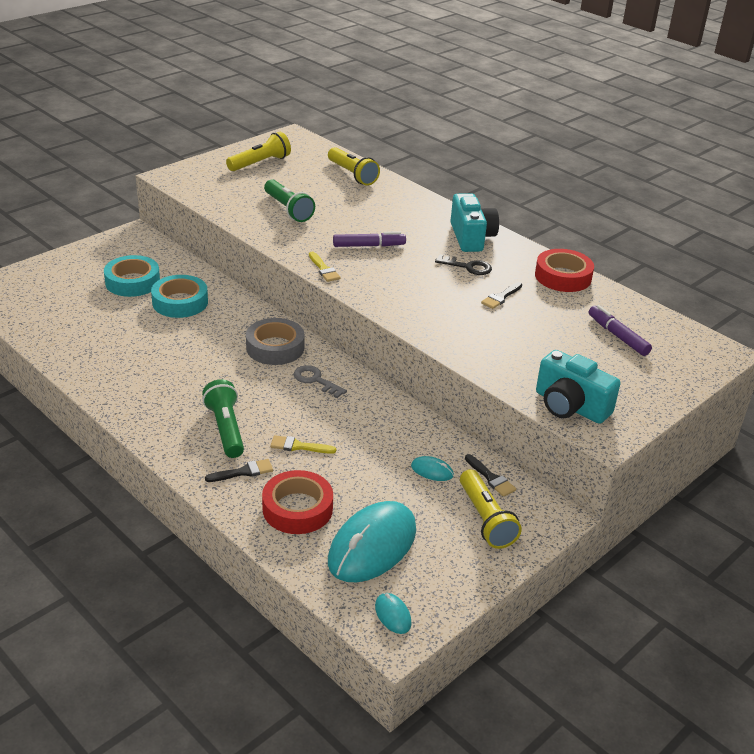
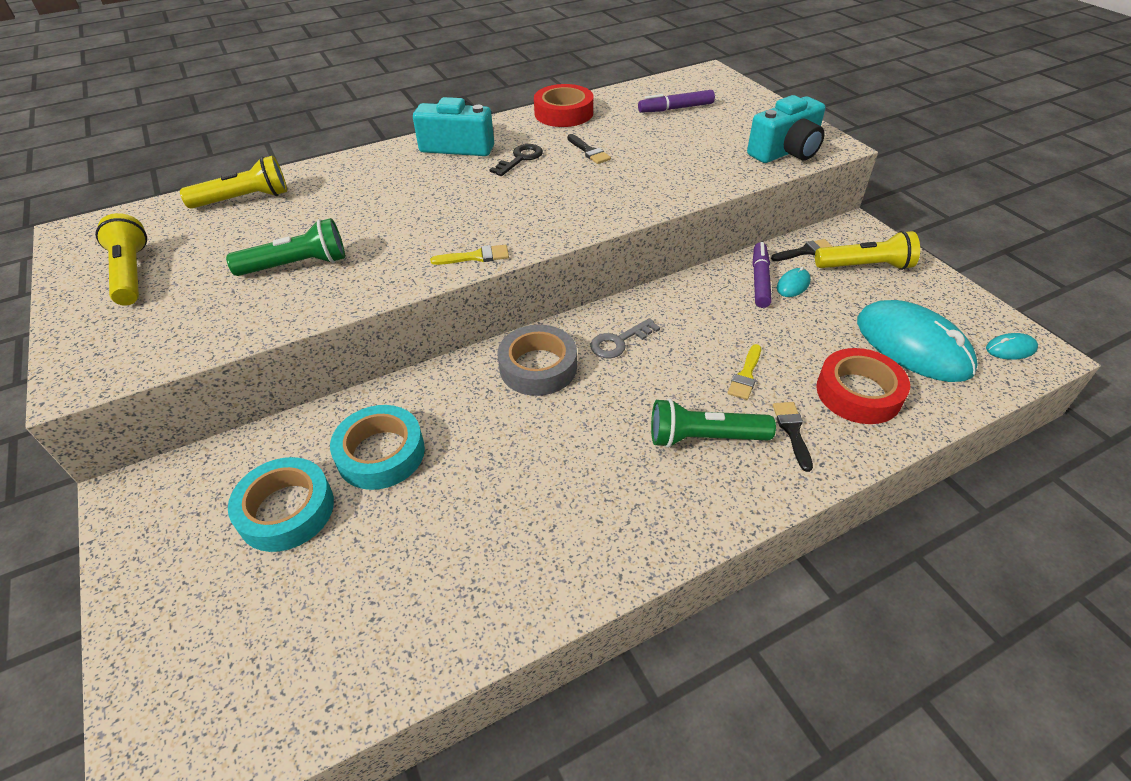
camera: 70 degrees left, 10 degrees up
purple marker [333,231,406,247] -> purple marker moved to [753,242,772,308]

